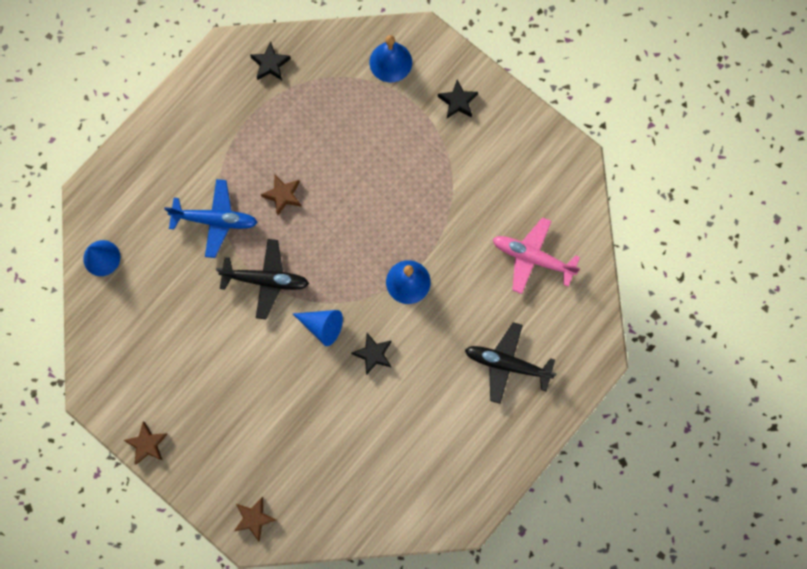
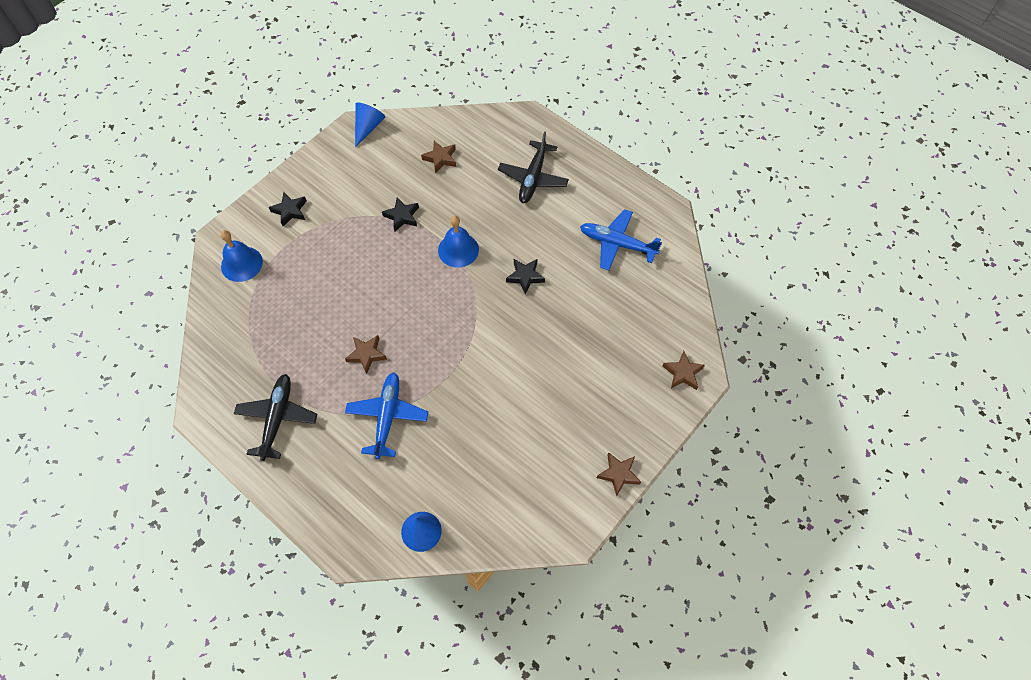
camera: 90 degrees left, 15 degrees down
black plane [216,239,309,319] -> black plane moved to [234,374,318,461]
black star [250,42,291,80] -> black star moved to [382,197,419,232]
blue cone [293,310,343,346] -> blue cone moved to [355,103,385,148]
pink plane [493,217,580,294] -> brown star [421,141,456,173]
none -> blue plane [580,209,662,270]

